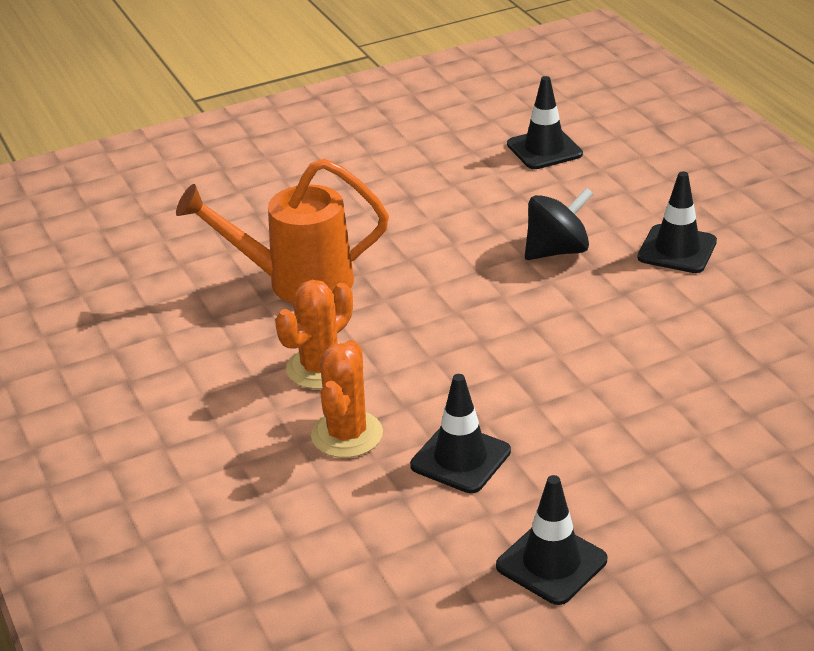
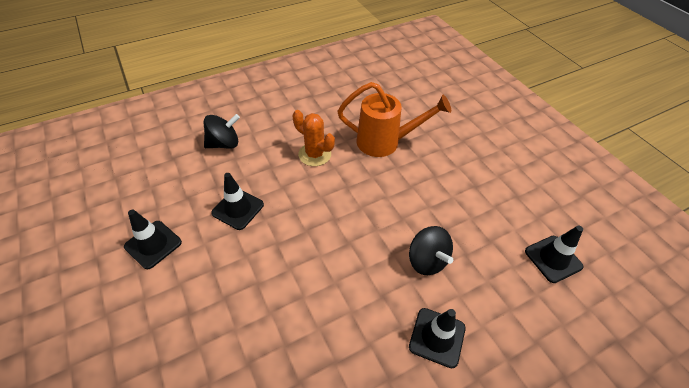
camera: 85 degrees right, 15 degrees up
orange watering can [176,159,389,304] -> orange watering can turned 105 degrees clockwise [337,82,451,157]
orange cactus [311,340,383,458] -> none
none -> black spinning top [204,114,240,149]

